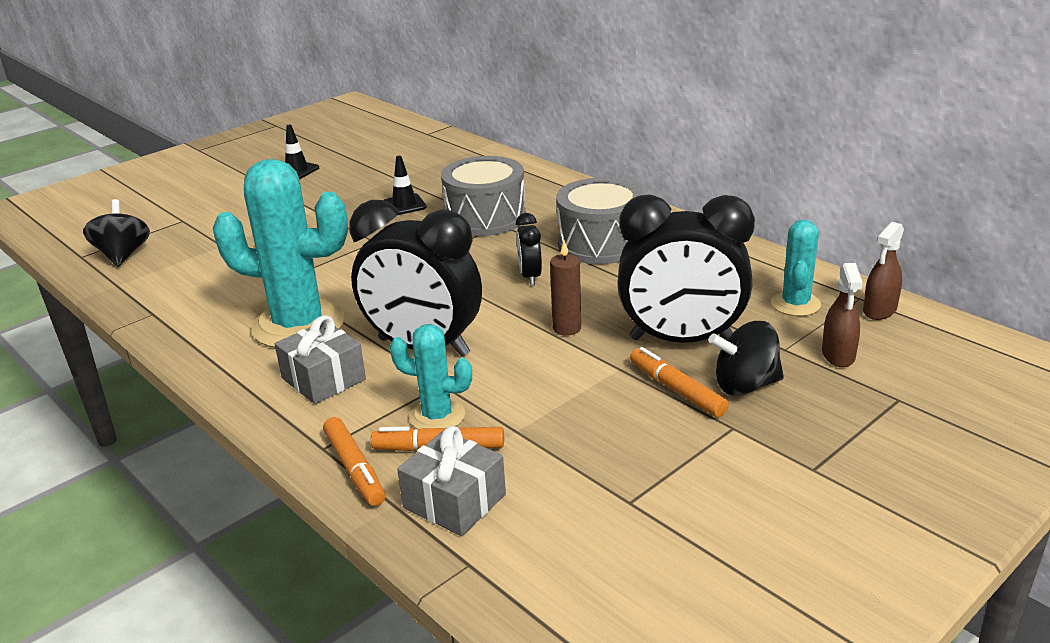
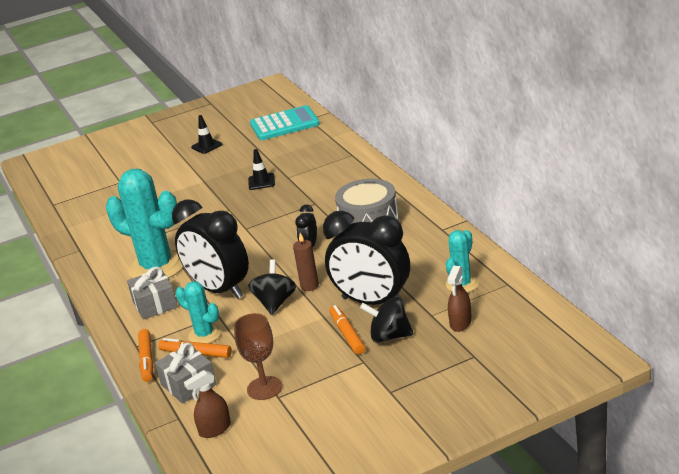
camera: 20 degrees right, 0 degrees up
black spinning top [83,199,150,267] -> black spinning top moved to [248,259,296,315]
grey drum [441,156,526,236] -> none
brown spray bottle [863,222,904,320] -> brown spray bottle moved to [184,370,231,438]
none -> brown goblet [234,313,282,400]
none -> turquoise calculator [250,105,320,140]

